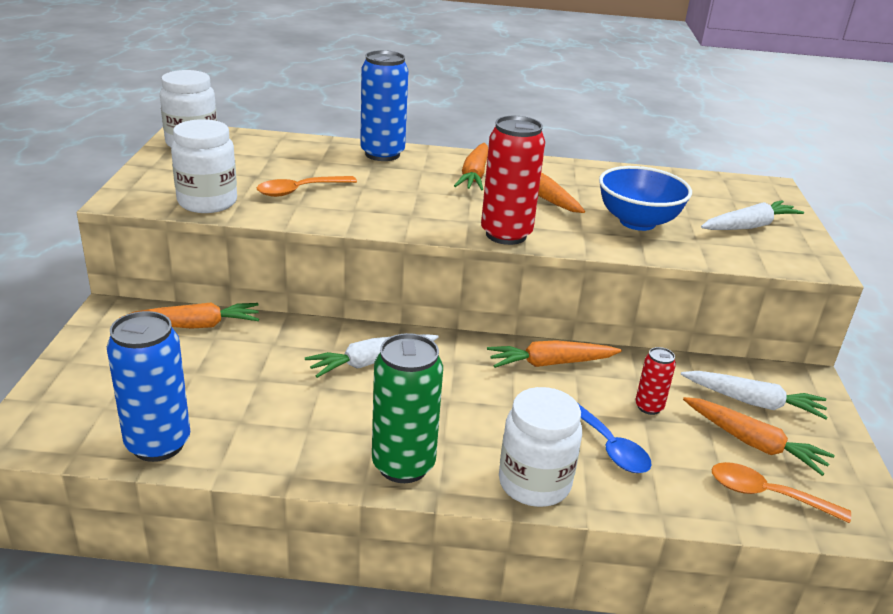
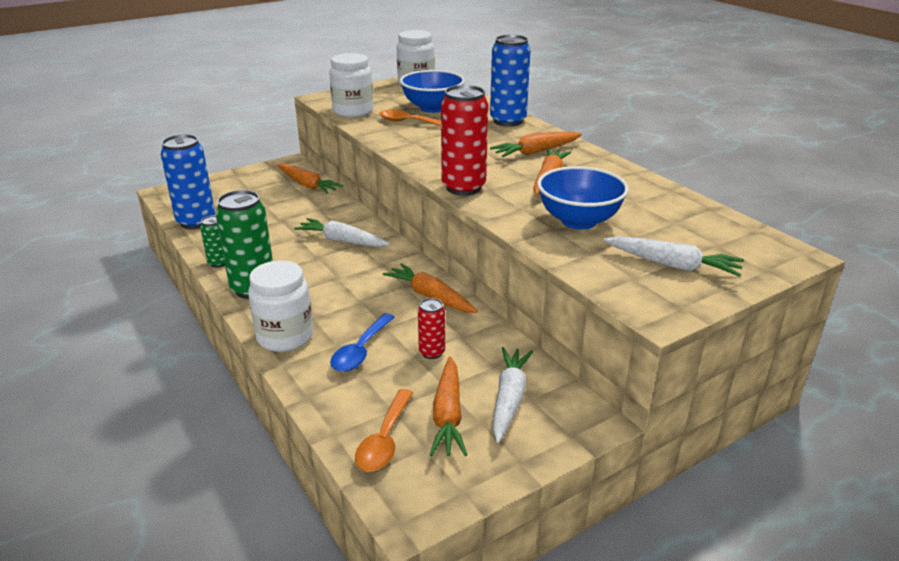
camera: 55 degrees right, 0 degrees up
white carrot [681,371,828,419] -> white carrot turned 150 degrees counterclockwise [493,347,533,443]
orange spoon [711,462,851,523] -> orange spoon turned 150 degrees counterclockwise [355,389,413,472]
none -> green can [200,215,225,268]
none -> blue bowl [400,70,465,113]

